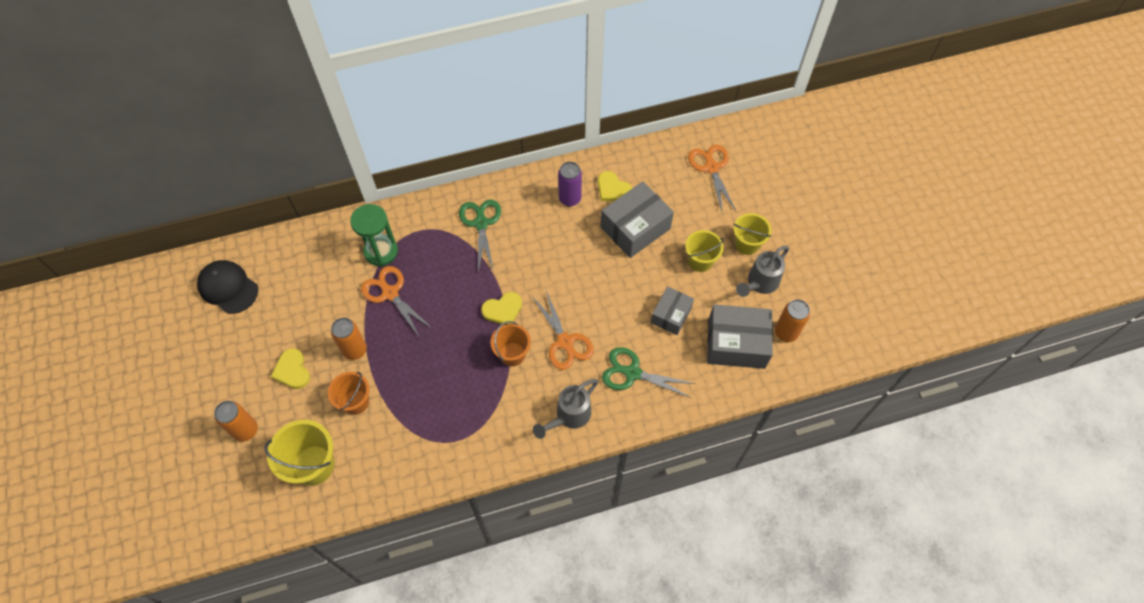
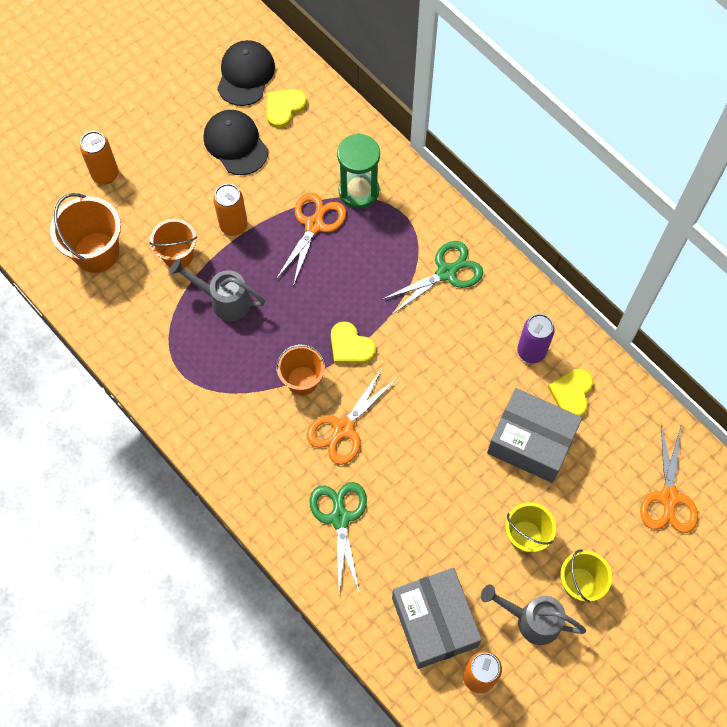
camera: 65 degrees right, 5 degrees up
yellow bucket [264,420,334,486] -> orange bucket [50,193,121,273]
yellow heart [271,348,310,389] -> yellow heart moved to [266,89,307,128]
grey watering can [533,379,599,439] -> grey watering can moved to [170,259,265,321]
grey box [651,286,694,335] -> none
orange scissors [688,145,736,214] -> orange scissors turned 135 degrees clockwise [640,424,698,533]
none -> black cap [204,110,268,175]

